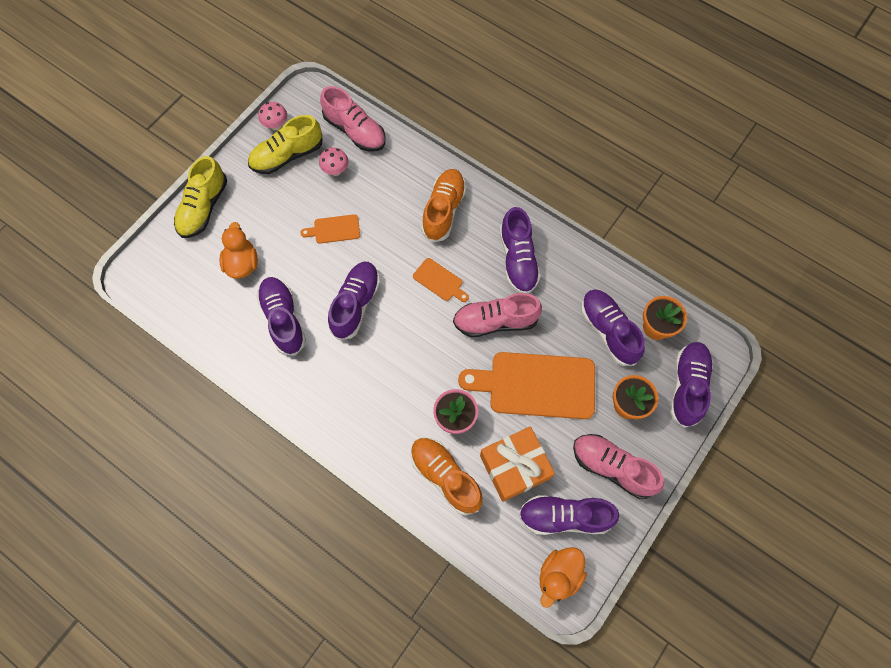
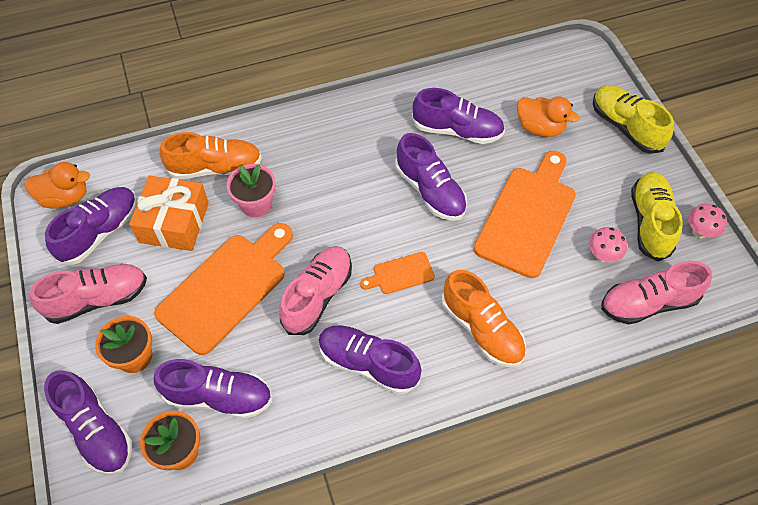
camera: 125 degrees right, 10 degrees down
orange cutting board [300,214,360,244] -> orange cutting board [474,151,576,278], size x2.15
orange duck [540,547,587,608] -> orange duck turned 105 degrees clockwise [24,162,90,209]

